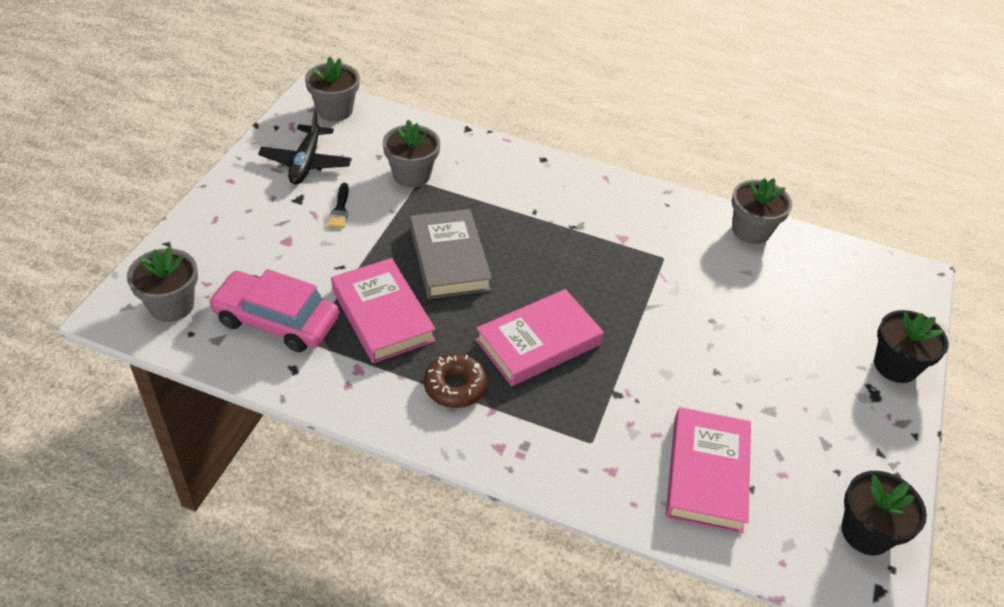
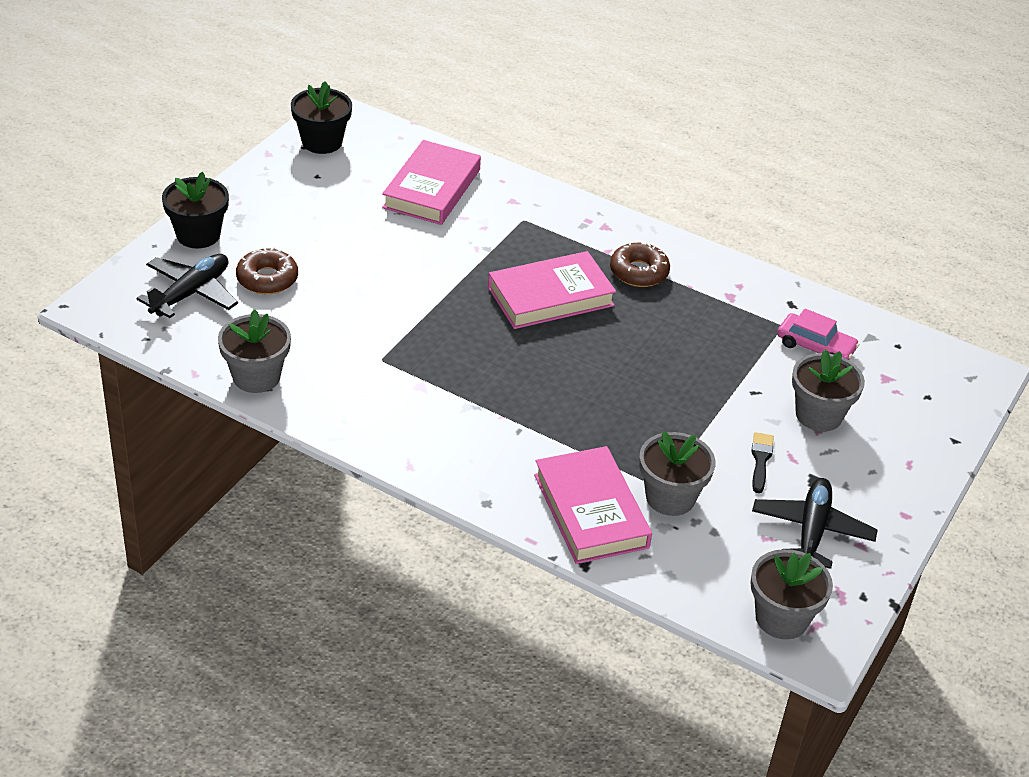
camera: 170 degrees left, 5 degrees down
grey flower pot [127,247,198,322] -> grey flower pot moved to [792,350,865,432]
pink car [209,269,339,352] -> pink car [777,309,860,360], size x0.62
pink book [331,258,436,363] -> pink book moved to [534,446,652,564]
grey book [410,209,492,299] -> none
none -> black plane [137,254,238,318]
none -> brown donut [236,247,298,294]

